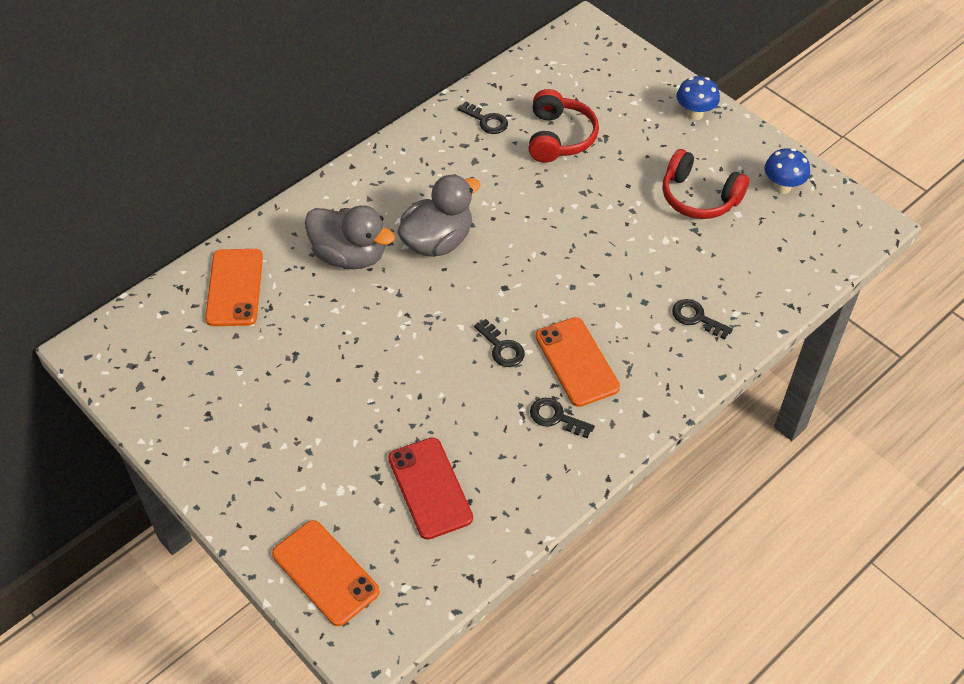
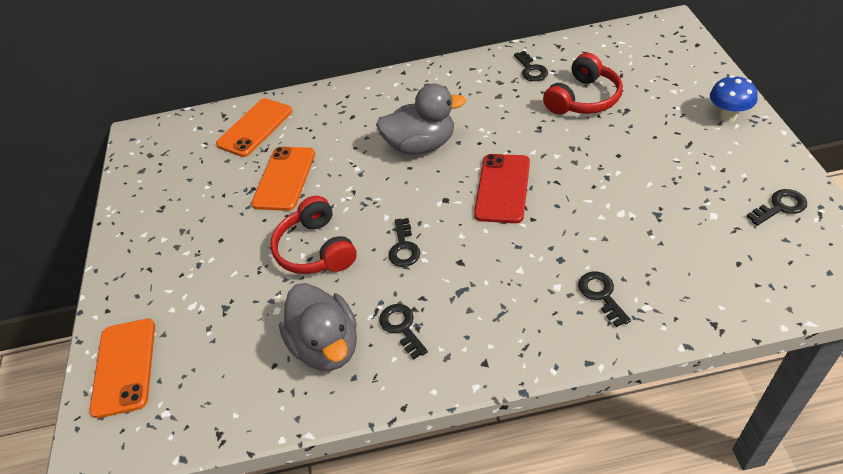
camera: 40 degrees right, 5 degrees down
grey duck [305,205,395,269] -> grey duck moved to [279,283,357,371]
red phone [388,437,473,540] -> red phone moved to [474,154,530,223]
orange phone [536,317,620,407] -> orange phone moved to [251,147,315,211]
red headphones [662,149,749,219] -> red headphones moved to [270,196,357,274]
blue mushroom [764,148,810,194] -> black key [747,189,807,226]

